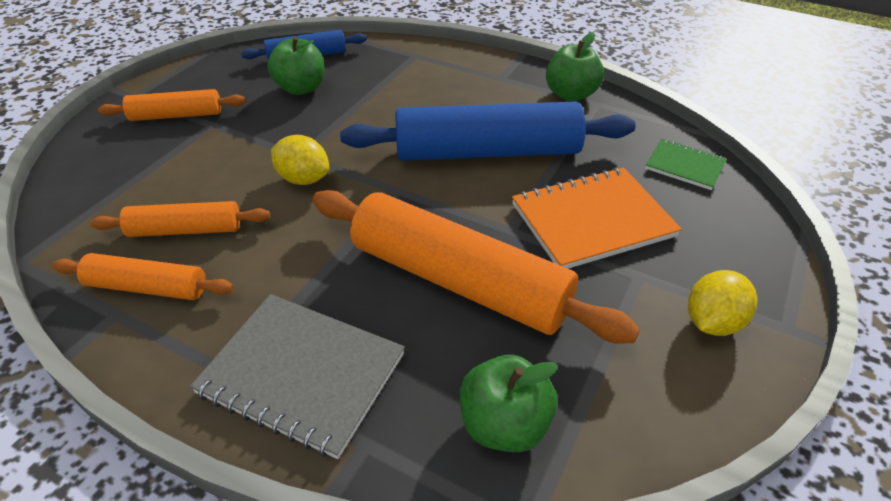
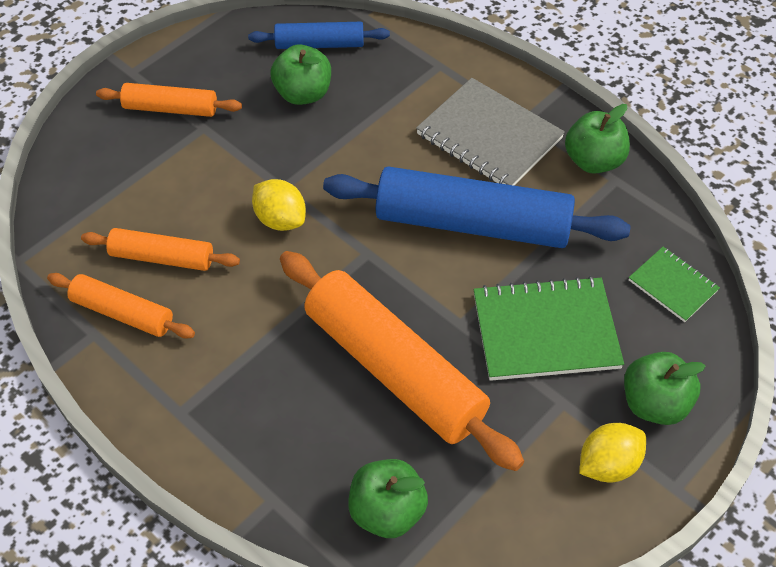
camera: 15 degrees right, 10 degrees up
grey notebook [190,294,405,459] -> grey notebook moved to [416,78,565,186]
orange notebook [512,168,682,269] -> green notebook [473,276,624,381]
none -> green apple [624,352,705,425]

